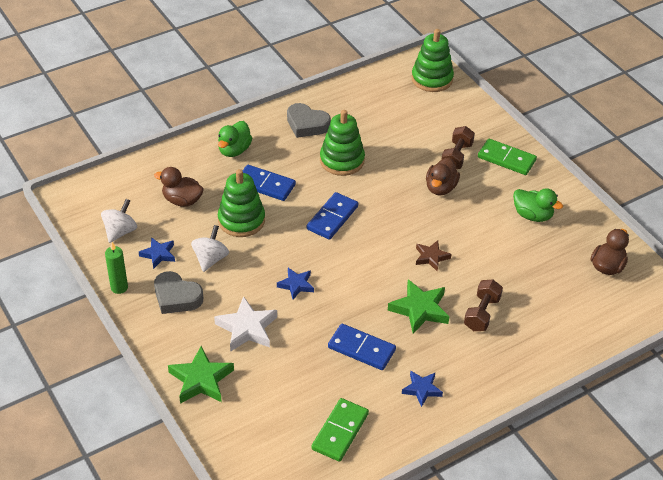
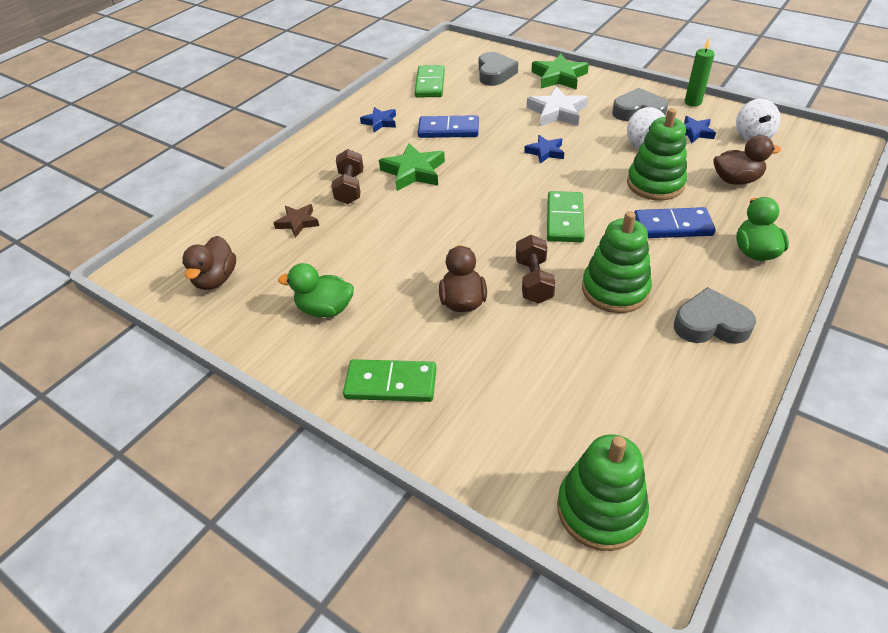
camera: 160 degrees right, 0 degrees up
blue domino [307,192,358,240] -> green domino [547,191,585,242]
brown star [416,240,451,271] -> brown star moved to [273,204,319,238]
brown dumbbell [441,126,475,169] -> brown dumbbell moved to [516,235,556,304]
none -> grey heart [479,52,518,86]

